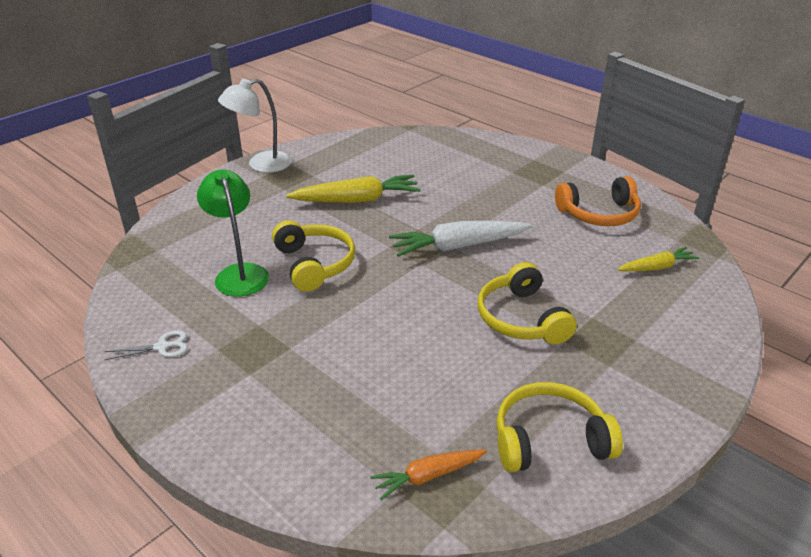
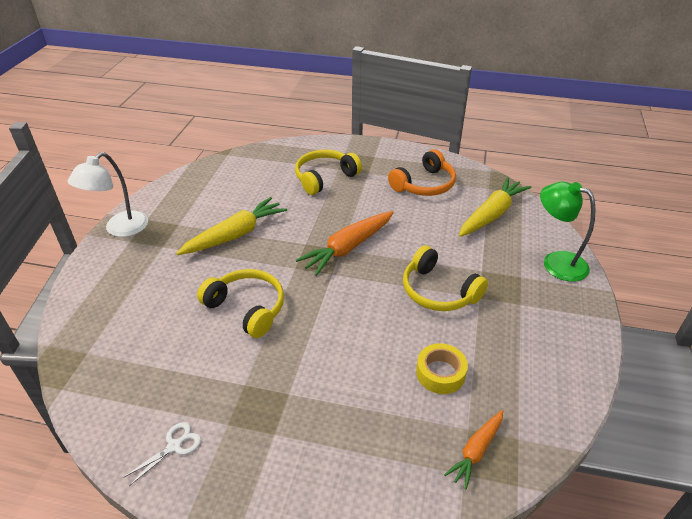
camera: 30 degrees left, 5 degrees up
green lamp [197,170,269,296] -> green lamp moved to [540,182,596,282]
white carrot [389,221,532,257] -> orange carrot [296,211,394,276]
yellow headphones [496,382,623,472] -> yellow headphones moved to [295,150,362,195]
yellow carrot [617,247,699,271] -> yellow carrot [459,177,531,237], size x1.72
none -> yellow tape [416,343,468,394]

